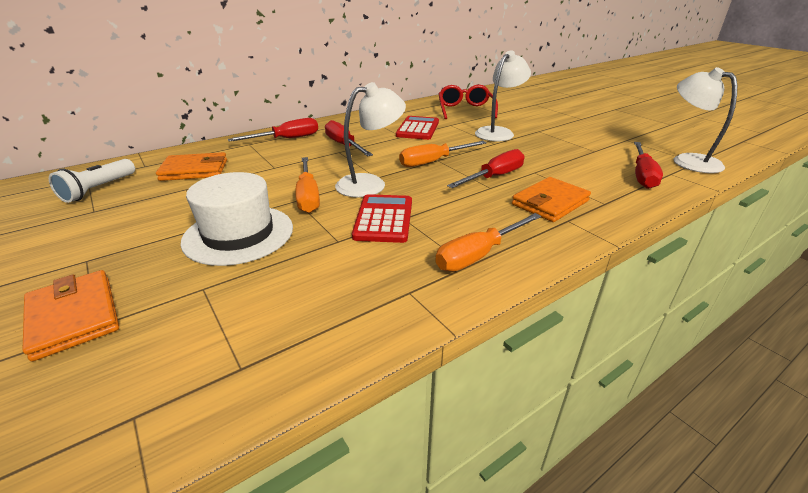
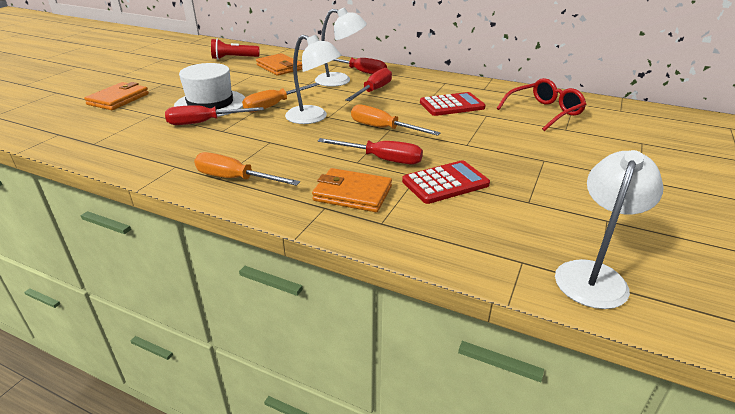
camera: 60 degrees right, 0 degrees up
white flashlight [49,159,135,203] -> red flashlight [211,39,259,60]
red calculator [352,194,412,243] -> red calculator moved to [402,160,490,204]
white lamp [475,51,531,141] -> white lamp moved to [315,7,367,87]
red screwdriver [634,142,663,189] -> red screwdriver moved to [165,105,264,125]

